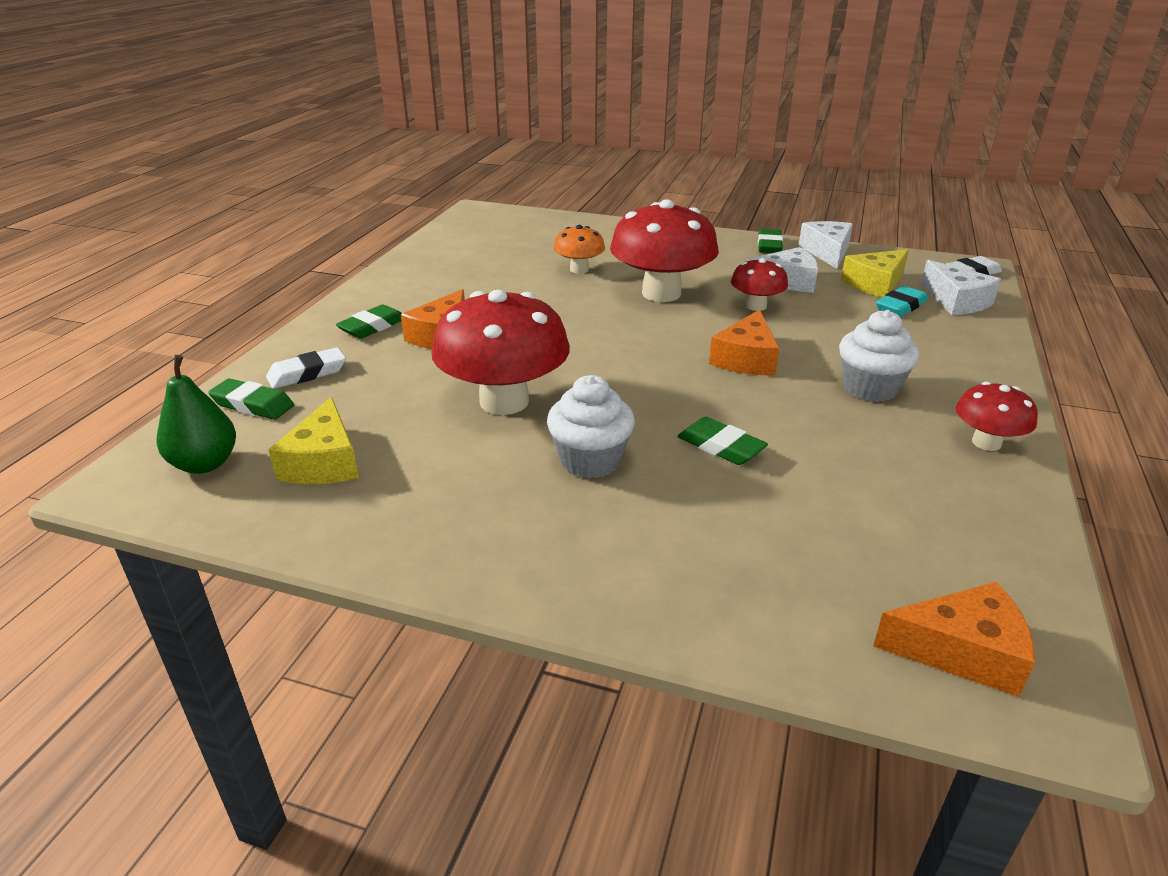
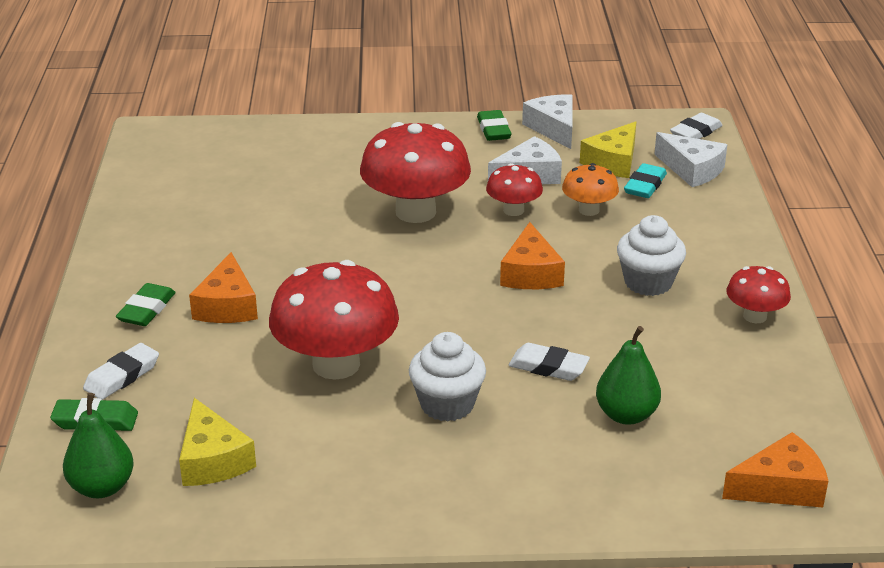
camera: 20 degrees left, 0 degrees up
orange mushroom [554,225,605,274] -> orange mushroom moved to [562,163,619,216]
green eraser [677,417,768,465] -> white eraser [508,343,590,381]
none -> green pear [596,326,661,425]

